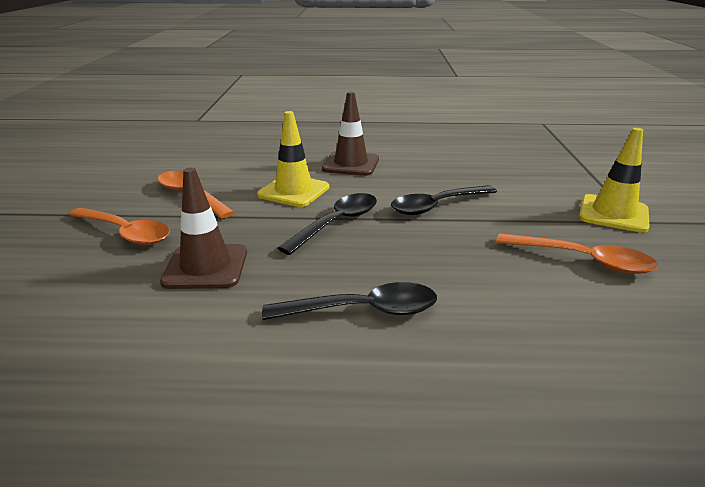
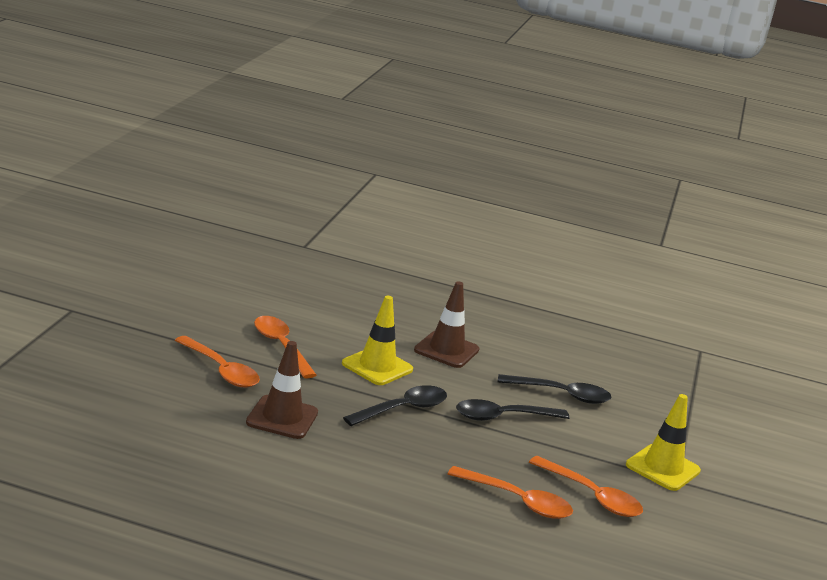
camera: 10 degrees right, 5 degrees down
black spoon [262,282,437,320] -> black spoon moved to [498,374,611,404]
none -> orange spoon [448,466,573,519]

